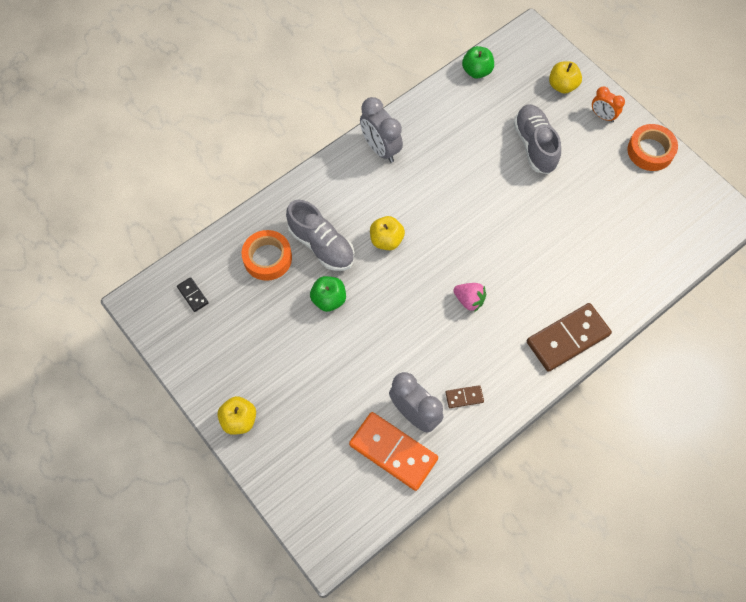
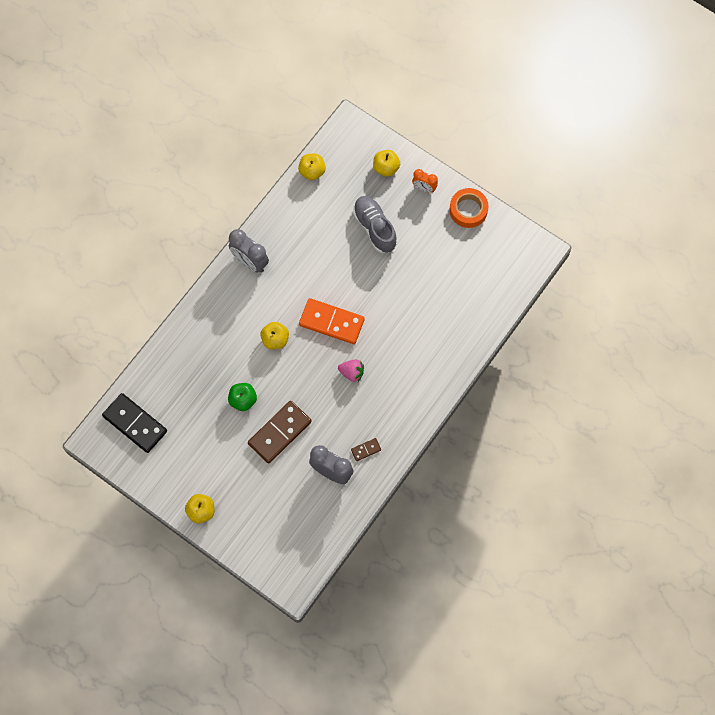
camera: 15 degrees left, 5 degrees up
black domino [177,277,209,312] -> black domino [102,393,167,453], size x2.22
orange tape [242,230,292,281] -> none
grey shoe [286,200,354,271] -> none
orange domino [349,412,438,491] -> orange domino moved to [299,298,365,344]
green apple [462,46,494,79] -> yellow apple [298,154,326,180]
brown domino [527,303,612,372] -> brown domino moved to [248,401,312,463]

